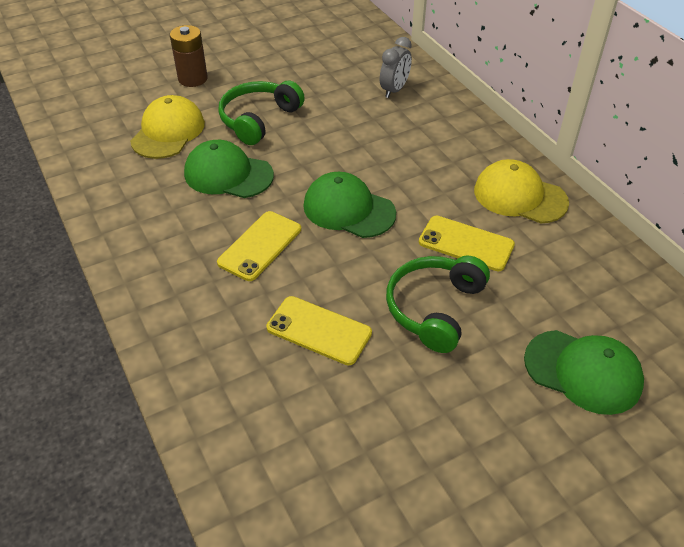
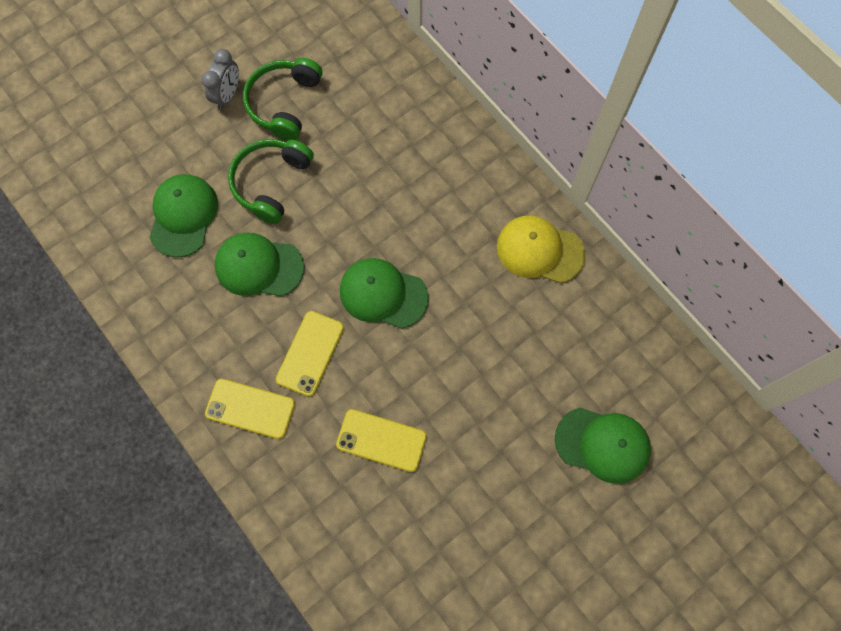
camera: 10 degrees left, 25 degrees up
yellow cap [130,95,205,159] -> green cap [149,174,218,257]
brown battery [170,25,208,87] -> none
grey clock [380,37,412,98] -> grey clock moved to [202,49,239,109]
green headphones [386,256,490,353] -> green headphones moved to [243,58,322,140]
yellow phone [419,216,515,271] -> yellow phone moved to [205,379,295,439]

